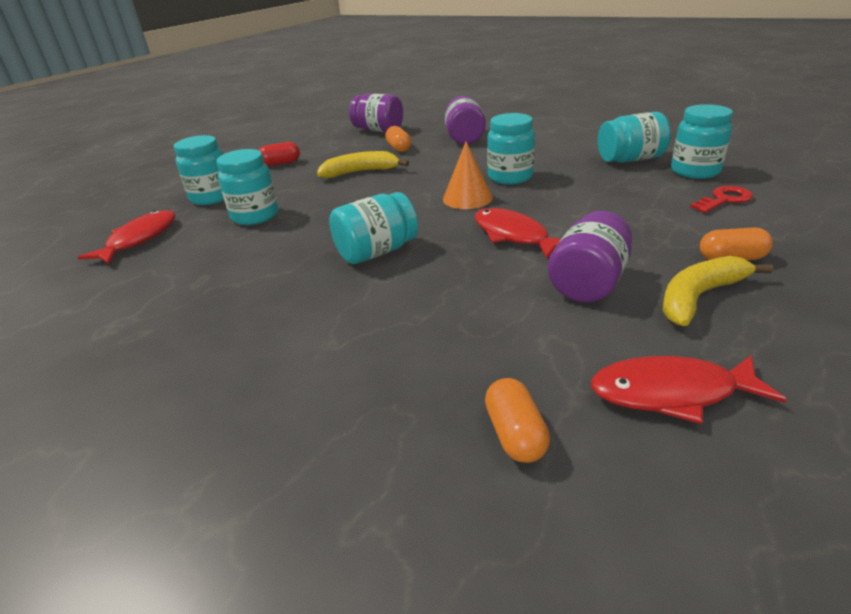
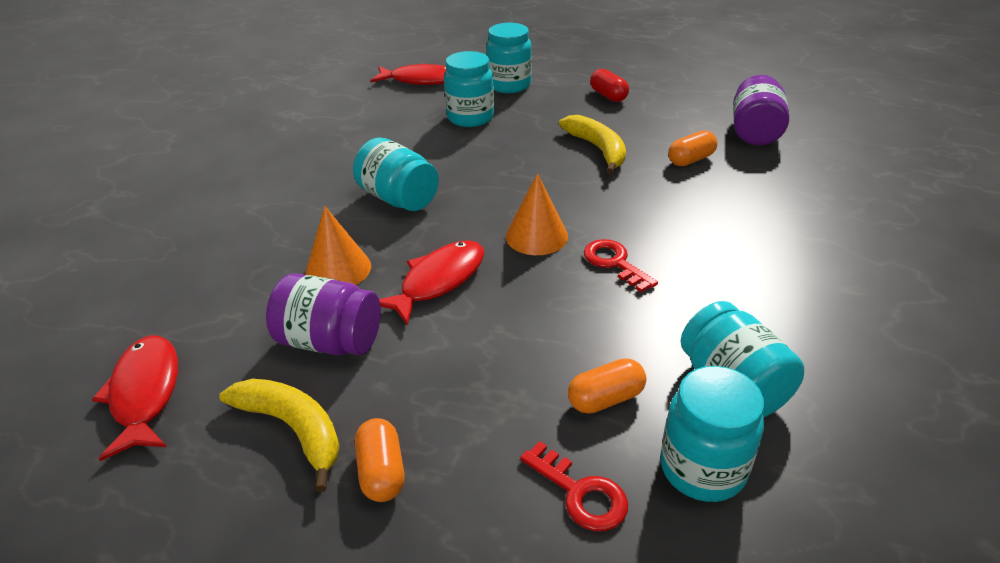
camera: 75 degrees right, 5 degrees up
purple jar [444,96,486,144] -> none
orange capsule [485,378,550,463] -> orange capsule moved to [568,358,646,414]
turquoise jar [487,113,535,184] -> red key [584,239,658,292]
none -> orange cone [305,206,371,285]

